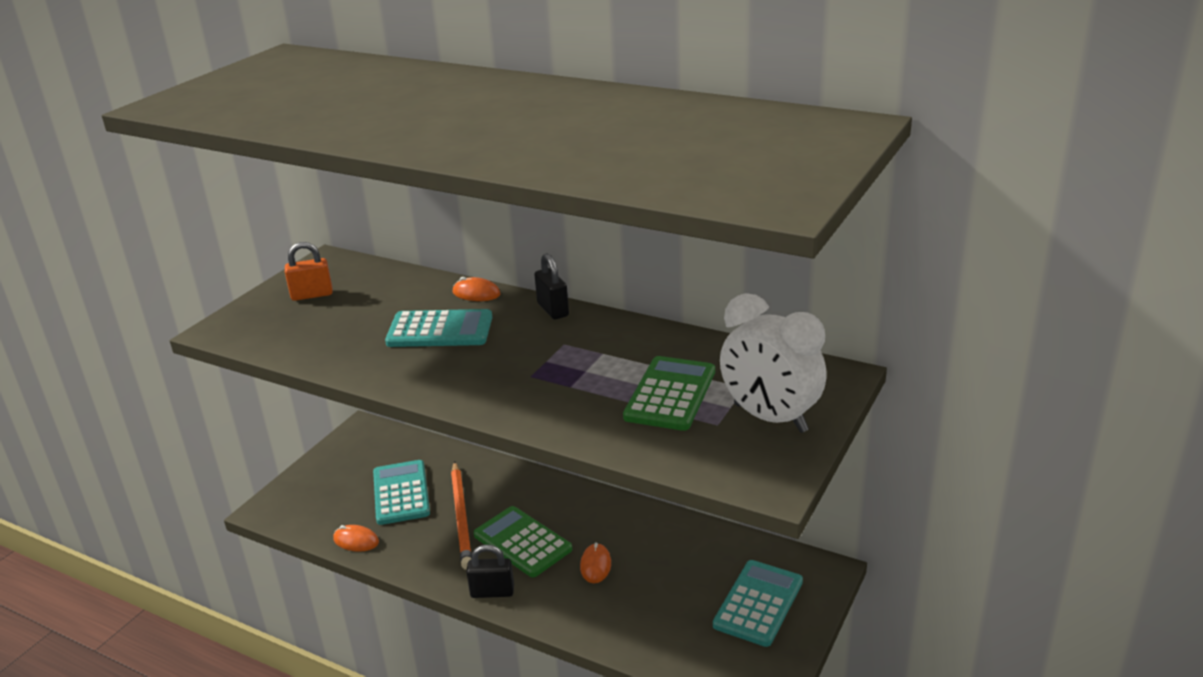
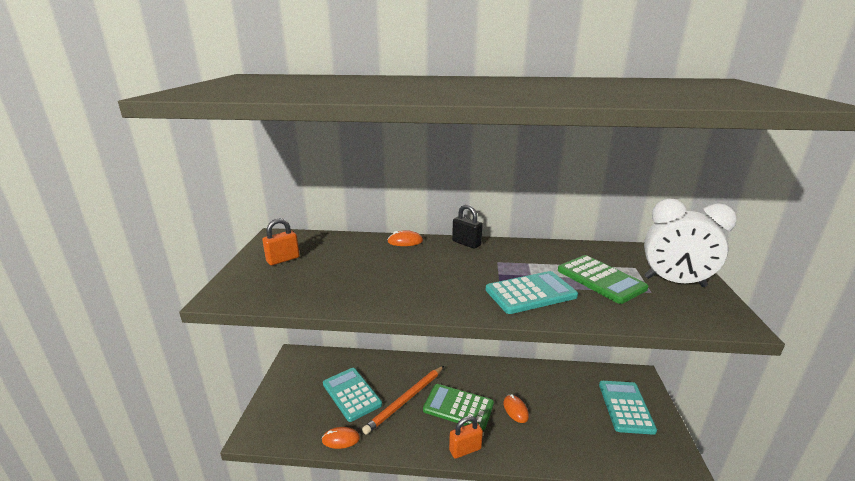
camera: 25 degrees left, 5 degrees down
turquoise calculator [385,309,492,347] -> turquoise calculator moved to [486,271,578,314]
orange pencil [451,461,472,570] -> orange pencil turned 75 degrees clockwise [362,366,444,435]
black padlock [466,544,514,598] -> orange padlock [449,416,483,459]
green calculator [623,356,715,431] -> green calculator turned 150 degrees clockwise [558,255,648,304]

